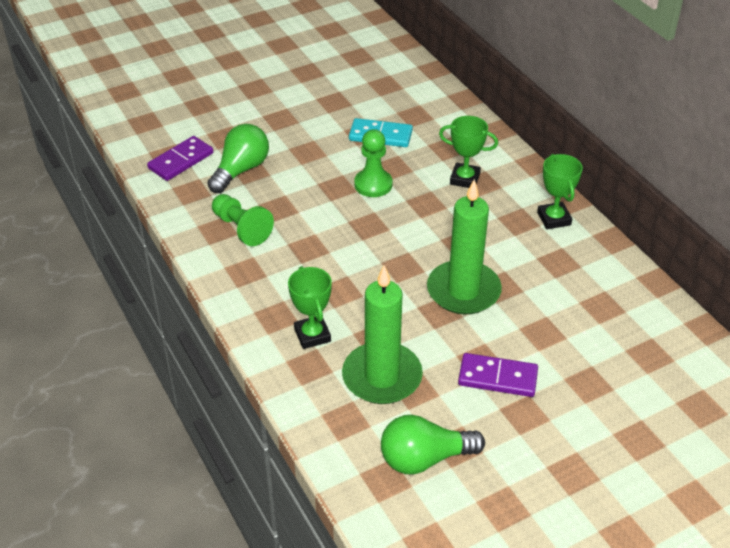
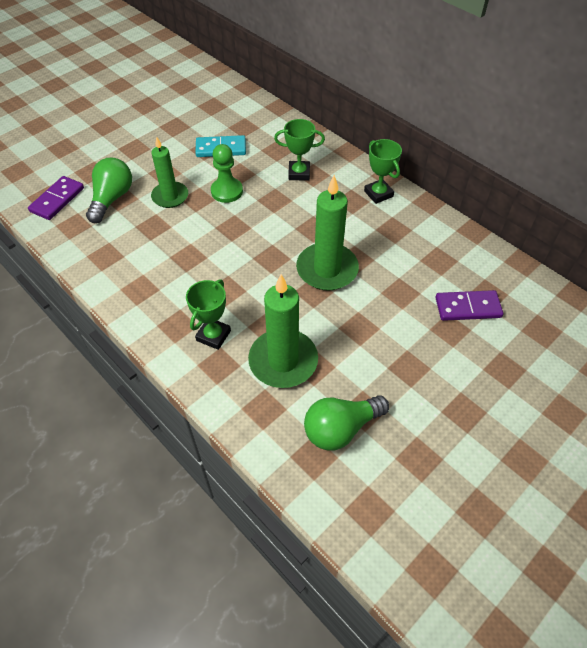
camera: 15 degrees left, 10 degrees up
green pawn [212,194,274,246] -> none
green trophy [288,266,332,349] -> green trophy turned 60 degrees clockwise [186,279,231,350]
purple domino [458,353,538,397] -> purple domino moved to [435,290,503,321]
none -> green candle [151,137,188,208]

